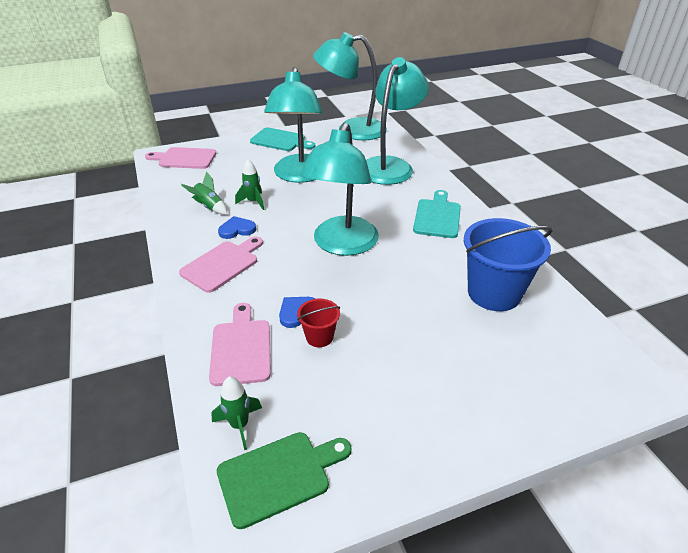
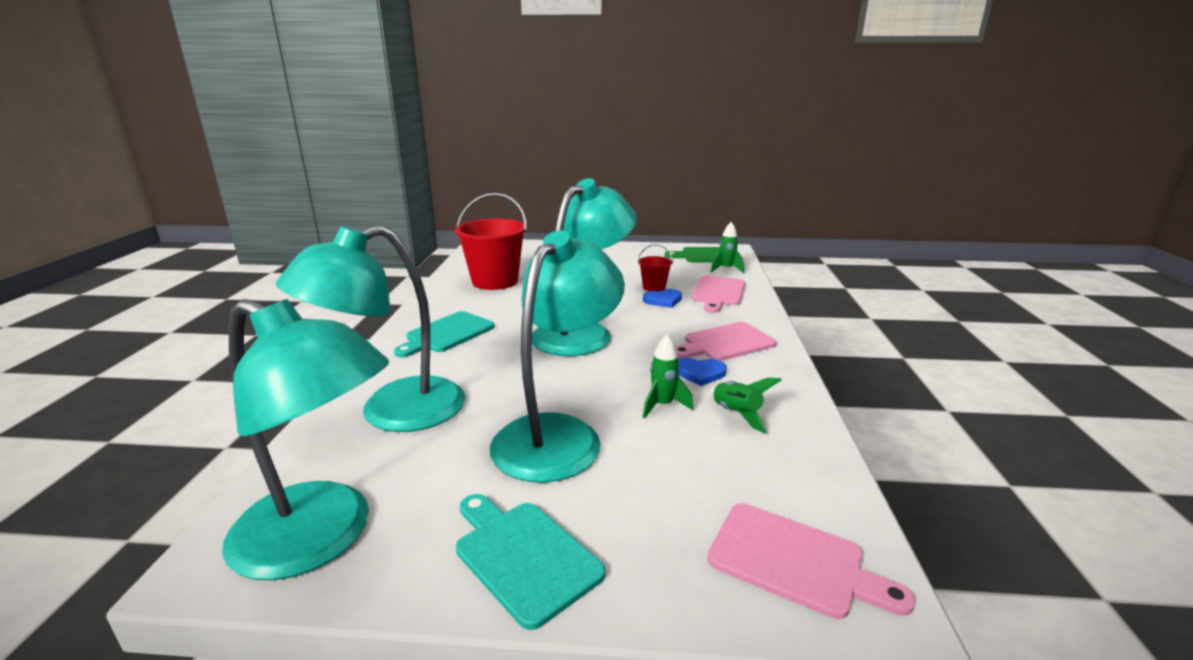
camera: 155 degrees left, 15 degrees down
blue bucket [464,218,552,311] -> red bucket [455,193,527,290]

